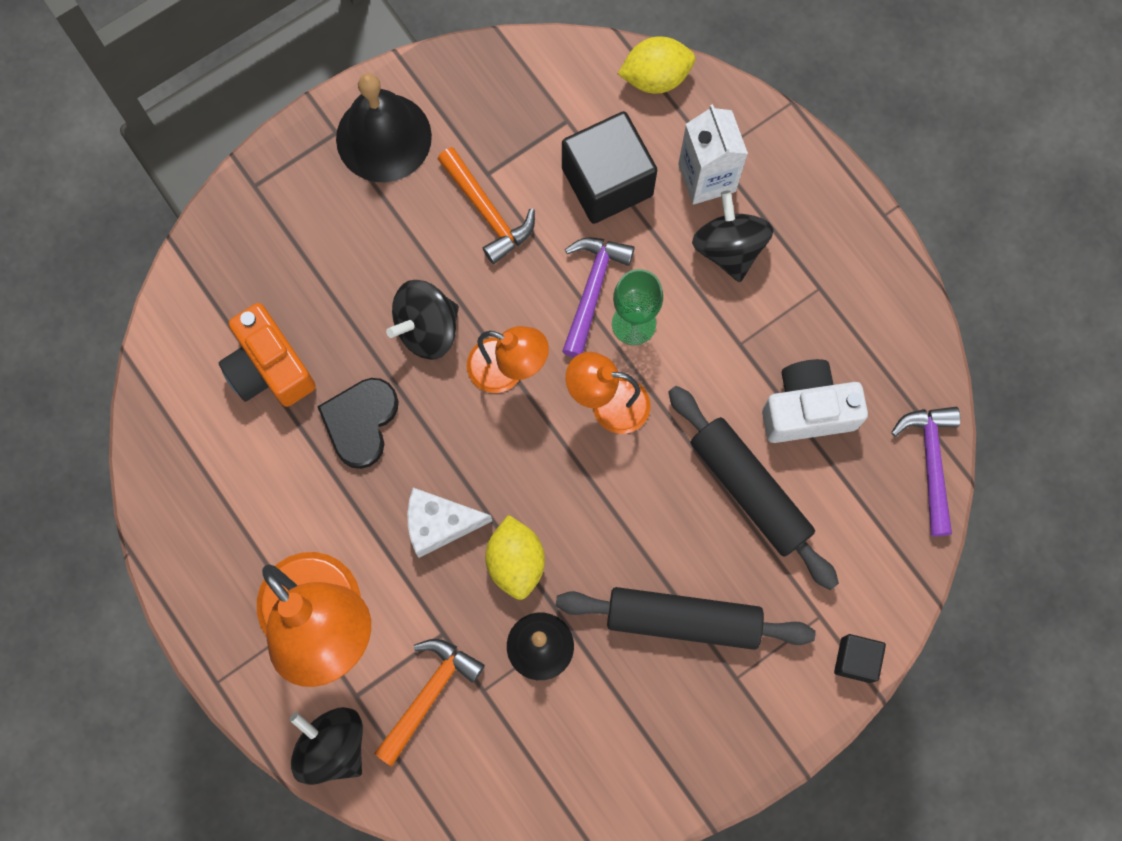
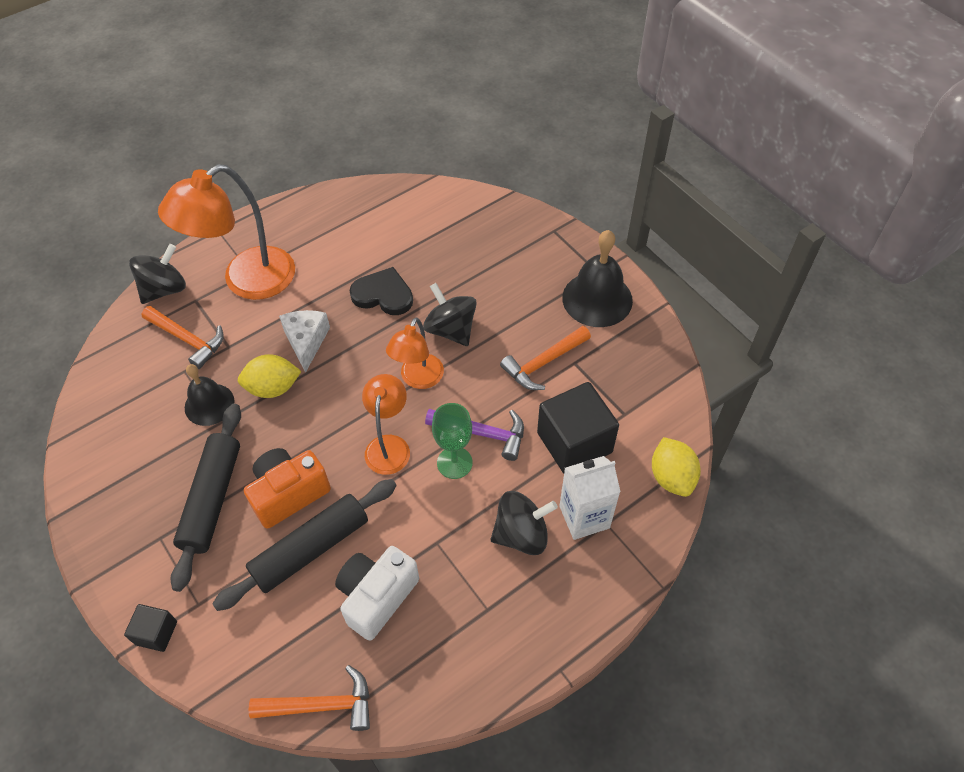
camera: 90 degrees right, 20 degrees down
orange camera [219,303,316,407] -> orange camera moved to [244,448,331,529]
white camera [762,359,868,443] -> white camera turned 135 degrees counterclockwise [335,546,419,641]
purple hammer [891,407,960,536] -> orange hammer [249,665,370,731]

